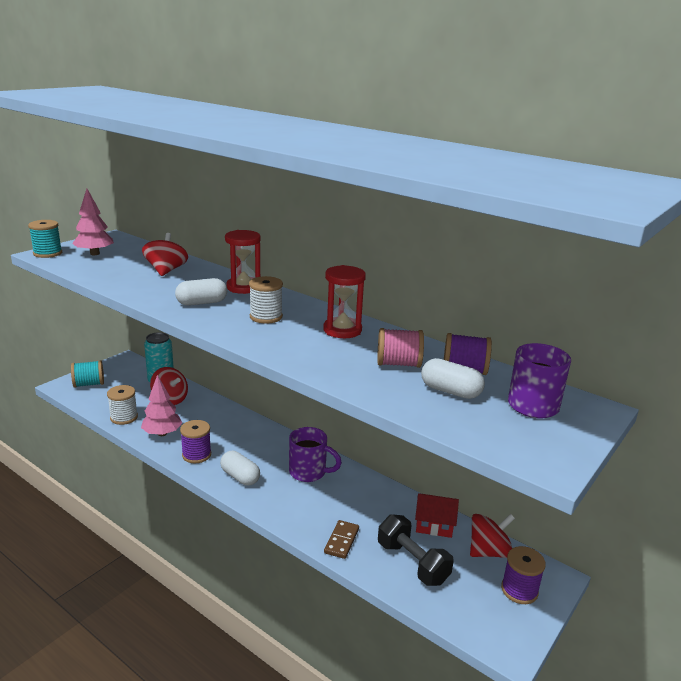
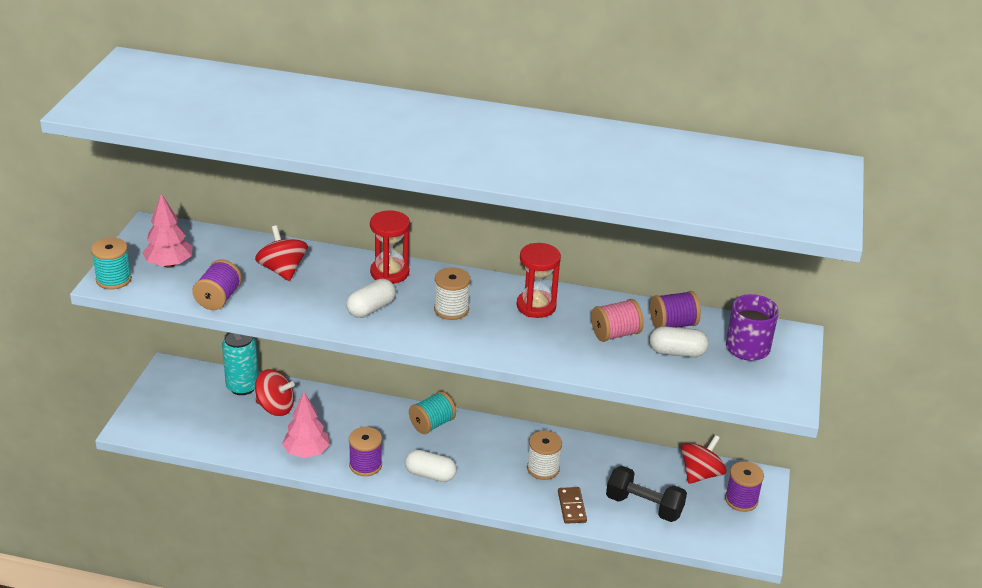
camera: 25 degrees left, 10 degrees up
turquoise spool [71,360,104,388] -> turquoise spool moved to [409,391,456,434]
white spool [107,385,138,425] -> white spool moved to [527,431,562,480]
purple mug [289,427,342,482] -> none
red house [415,493,459,538] -> none
none -> purple spool [192,259,242,310]

